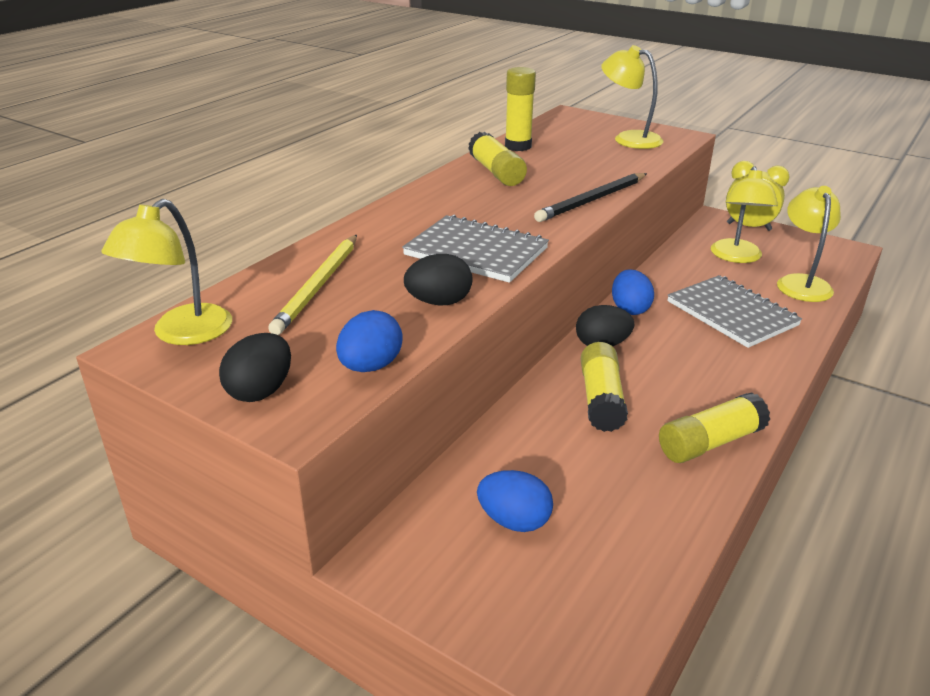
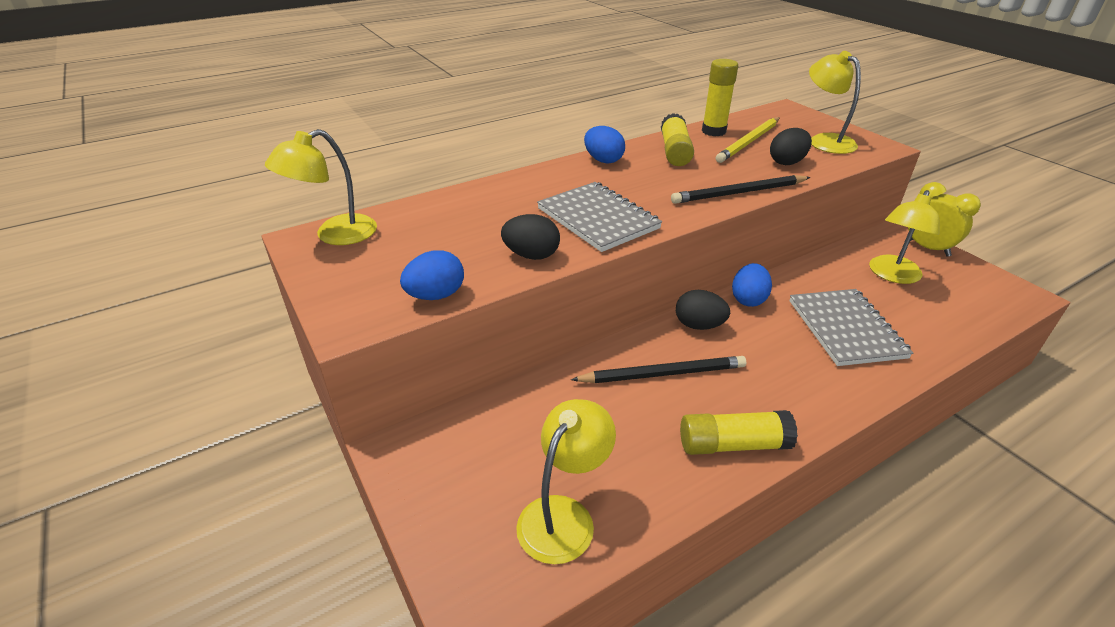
camera: 25 degrees right, 5 degrees up
black egg [219,333,291,402] -> black egg moved to [770,128,812,165]
yellow pencil [268,235,357,335] -> yellow pencil moved to [716,117,780,163]
blue egg [477,470,553,532] -> blue egg moved to [584,126,625,164]
yellow glue stick [581,342,628,432] -> black pencil [571,356,746,383]
yellow lamp [777,186,841,302] -> yellow lamp moved to [516,399,616,564]

